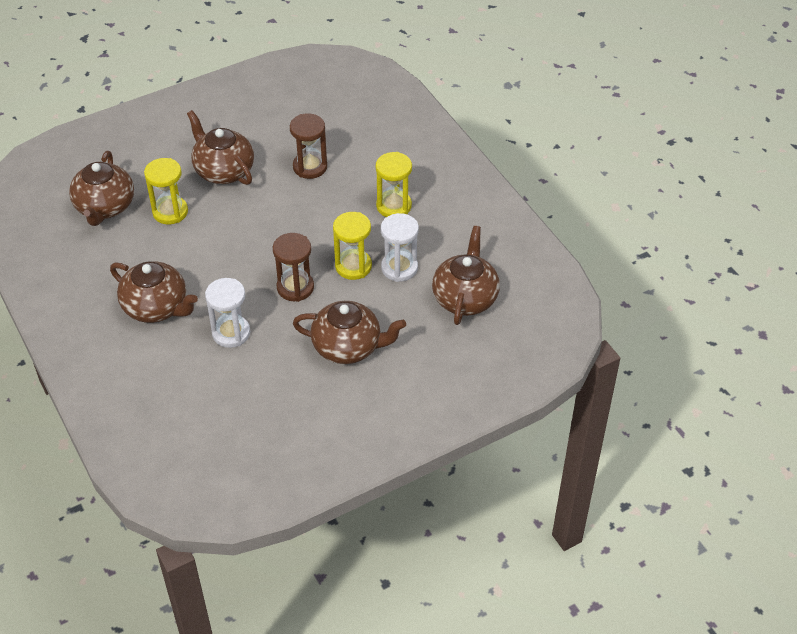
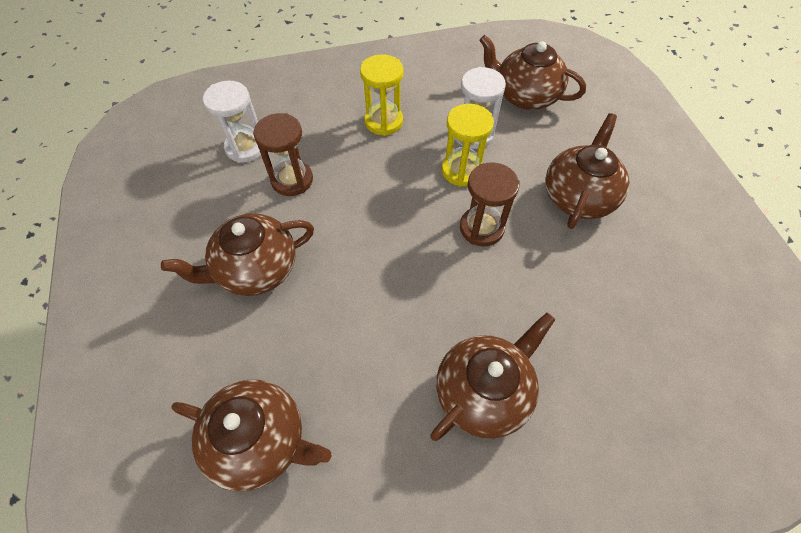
camera: 75 degrees left, 10 degrees up
yellow hourglass [144,158,188,224] -> none
white hourglass [205,278,250,348] -> white hourglass moved to [203,81,261,163]

